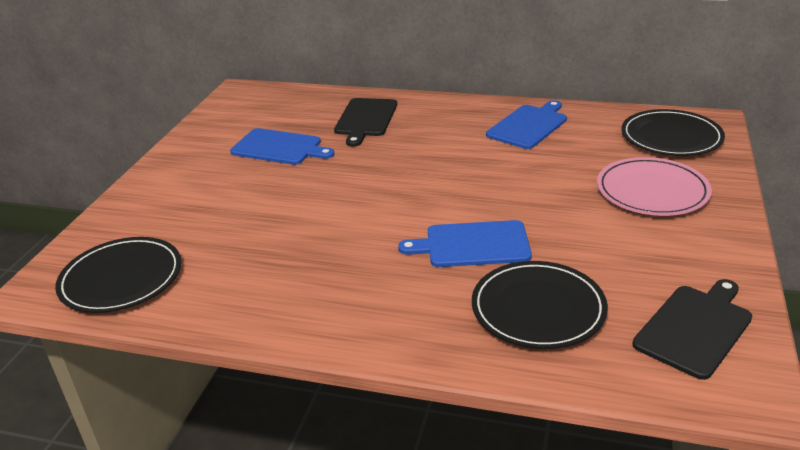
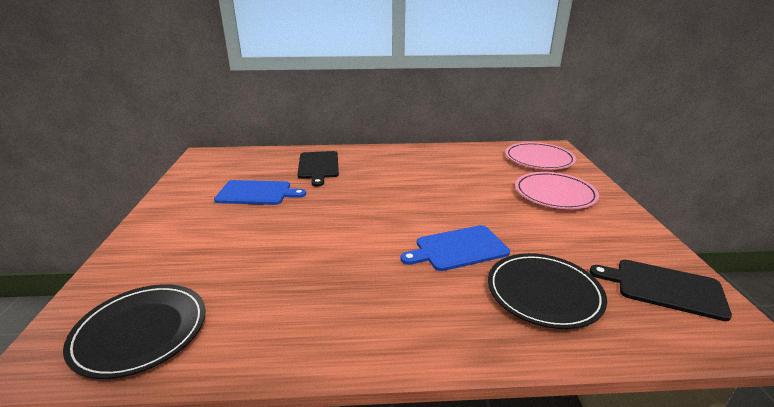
camera: 20 degrees left, 5 degrees down
blue cutting board [486,100,567,149] -> none
black plate [621,109,725,156] -> pink plate [505,142,576,170]
black cutting board [632,279,752,380] -> black cutting board turned 90 degrees counterclockwise [589,260,732,321]

